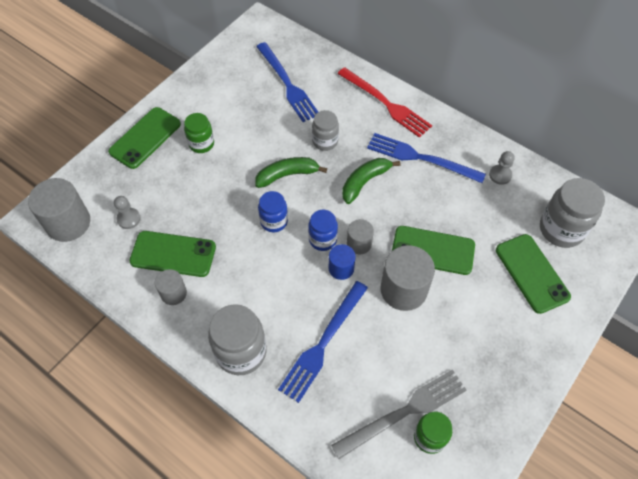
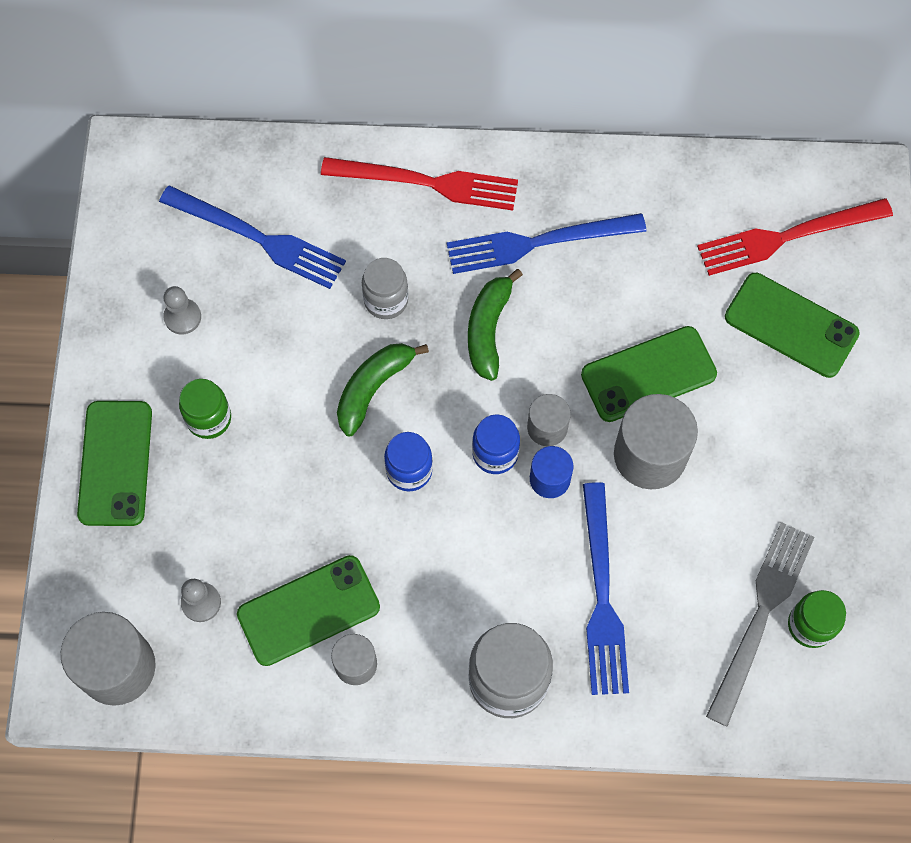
camera: 35 degrees left, 10 degrees up
grey pawn [489,151,515,185] -> grey pawn moved to [163,286,201,334]
grey jar [540,178,605,248] -> red fork [697,198,893,276]

